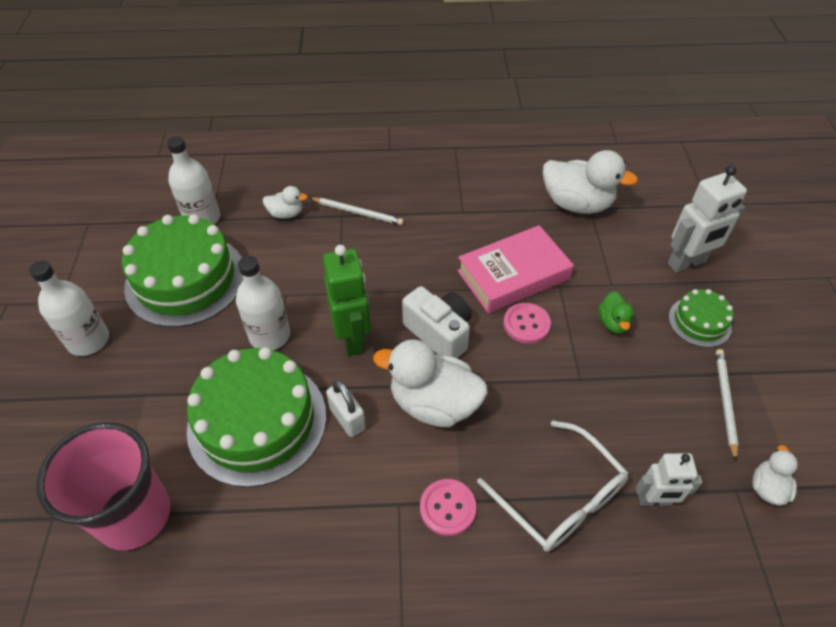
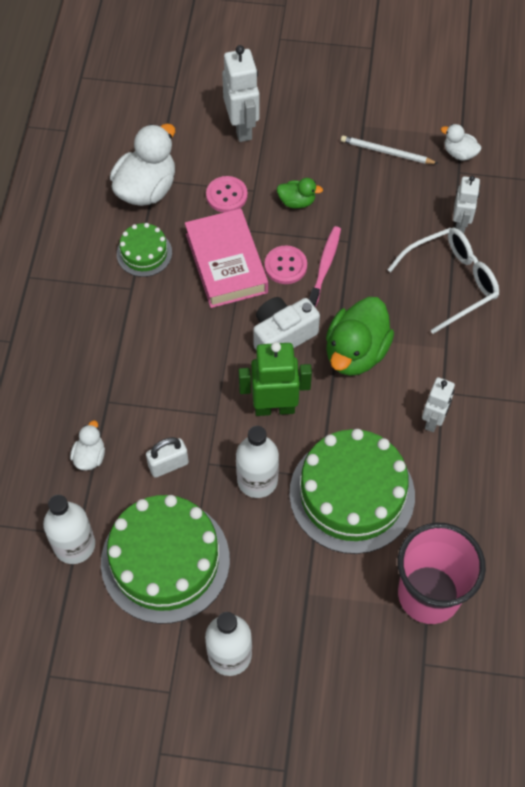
camera: 80 degrees left, 10 degrees up
white pencil [310,197,404,225] -> none
white padlock [326,380,366,437] -> white padlock moved to [146,437,189,478]
white duck [373,339,488,427] -> green duck [326,297,394,376]
pink button [420,479,477,536] -> pink button moved to [206,176,248,212]
green cake [669,289,734,347] -> green cake moved to [117,223,172,277]
none -> pink toothbrush [309,226,341,308]
none -> white robot [422,377,455,432]

